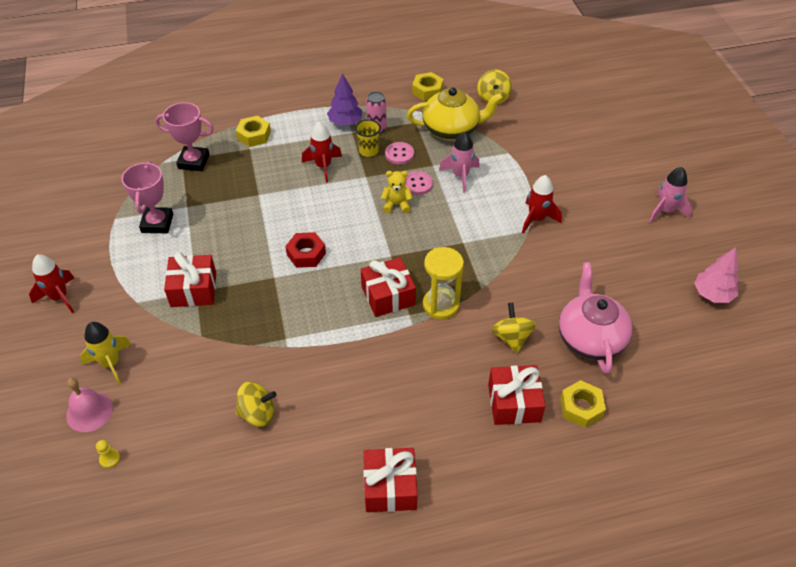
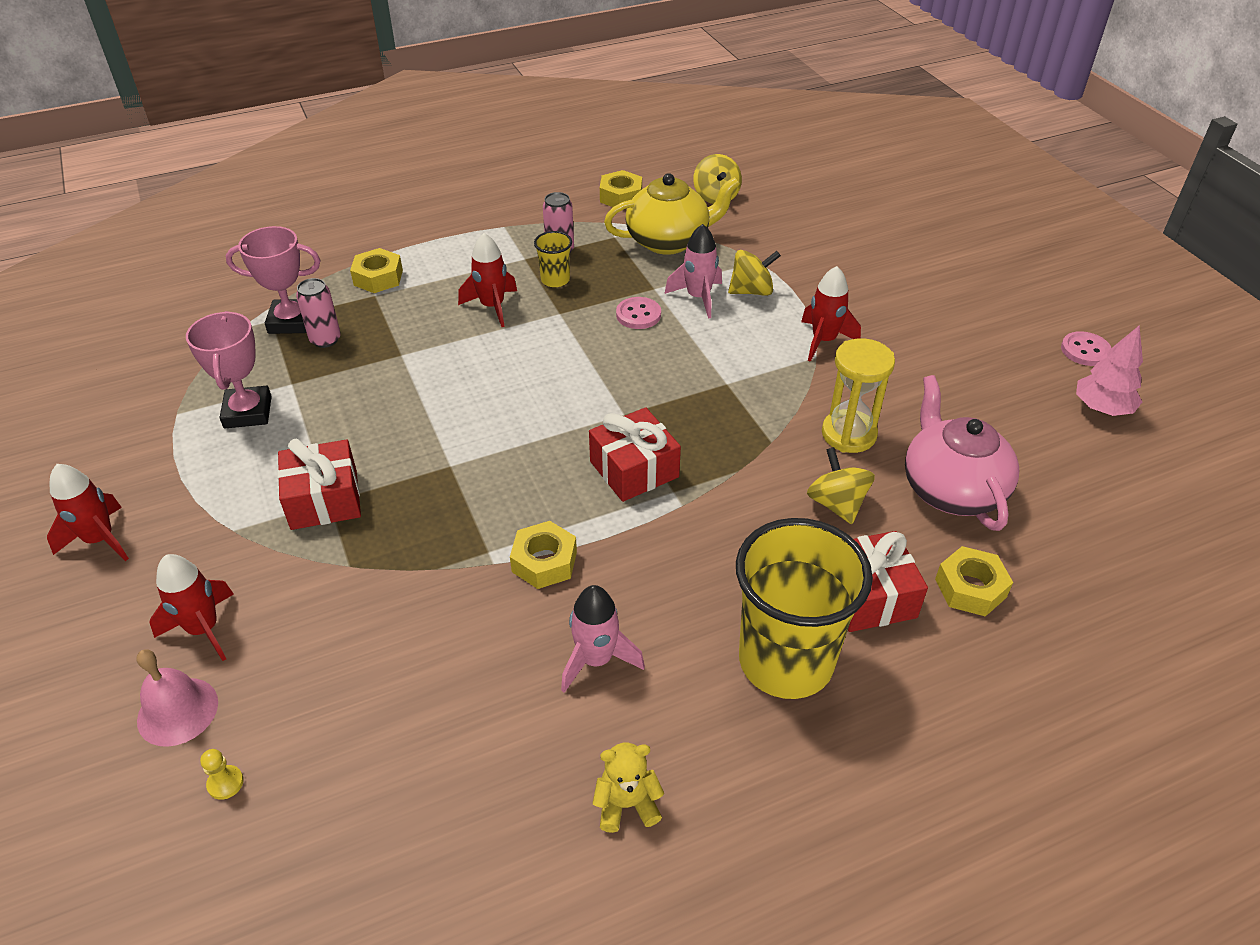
camera: 10 degrees left, 5 degrees down
yellow rocket [80,322,131,385] -> red rocket [149,554,234,661]
yellow spinning top [236,382,277,427] -> yellow spinning top moved to [728,250,781,296]
red nut [285,232,326,268] -> none
purple tree [327,73,362,126] -> none
red gift [363,448,418,512] -> none
yellow teddy bear [381,171,413,214] -> yellow teddy bear moved to [593,743,665,833]
pink button [385,142,414,165] -> pink button moved to [1061,331,1111,366]
yellow hourglass [423,247,464,320] -> yellow hourglass moved to [822,338,895,453]
pink rocket [649,167,692,223] -> pink rocket moved to [561,585,645,693]
none -> pink can [296,278,341,348]
none -> yellow nut [510,521,577,589]
none -> yellow cup [736,518,873,699]

